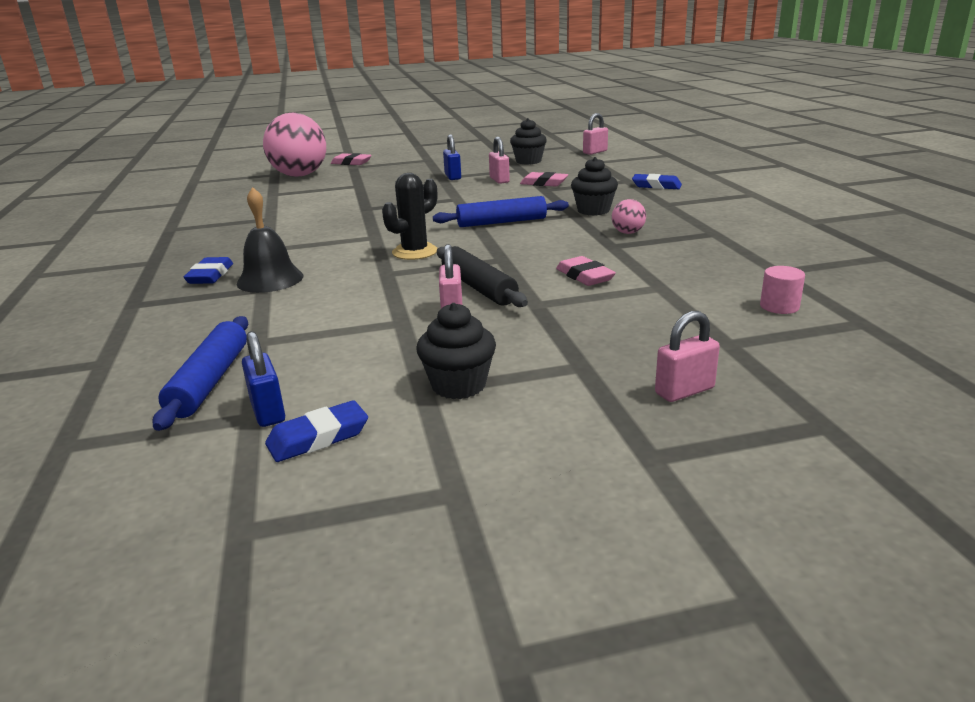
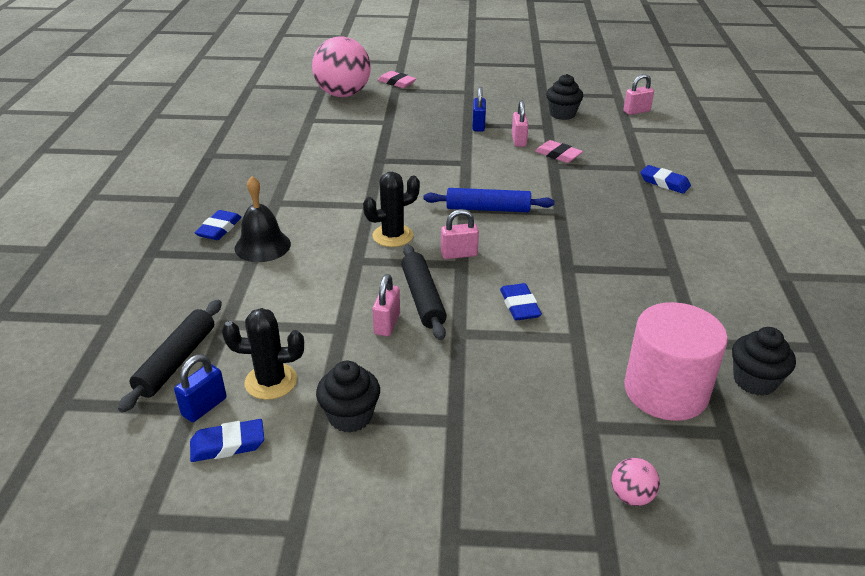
camera: 15 degrees right, 10 degrees up
blue rolling pin [152,316,248,431] -> black rolling pin [118,300,222,413]
blue padlock [242,331,285,427] -> blue padlock turned 45 degrees clockwise [174,354,226,422]
pink eraser [556,256,616,286] -> blue eraser [500,283,542,321]
black cupcake [571,157,618,215] -> black cupcake moved to [732,327,796,396]
pink ball [612,199,646,234] -> pink ball moved to [611,458,660,506]
pink padlock [655,311,720,402] -> pink padlock moved to [441,209,479,259]
pink cylinder [760,266,805,314] -> pink cylinder [624,302,728,421], size x2.43
none -> black cactus [222,308,304,400]

